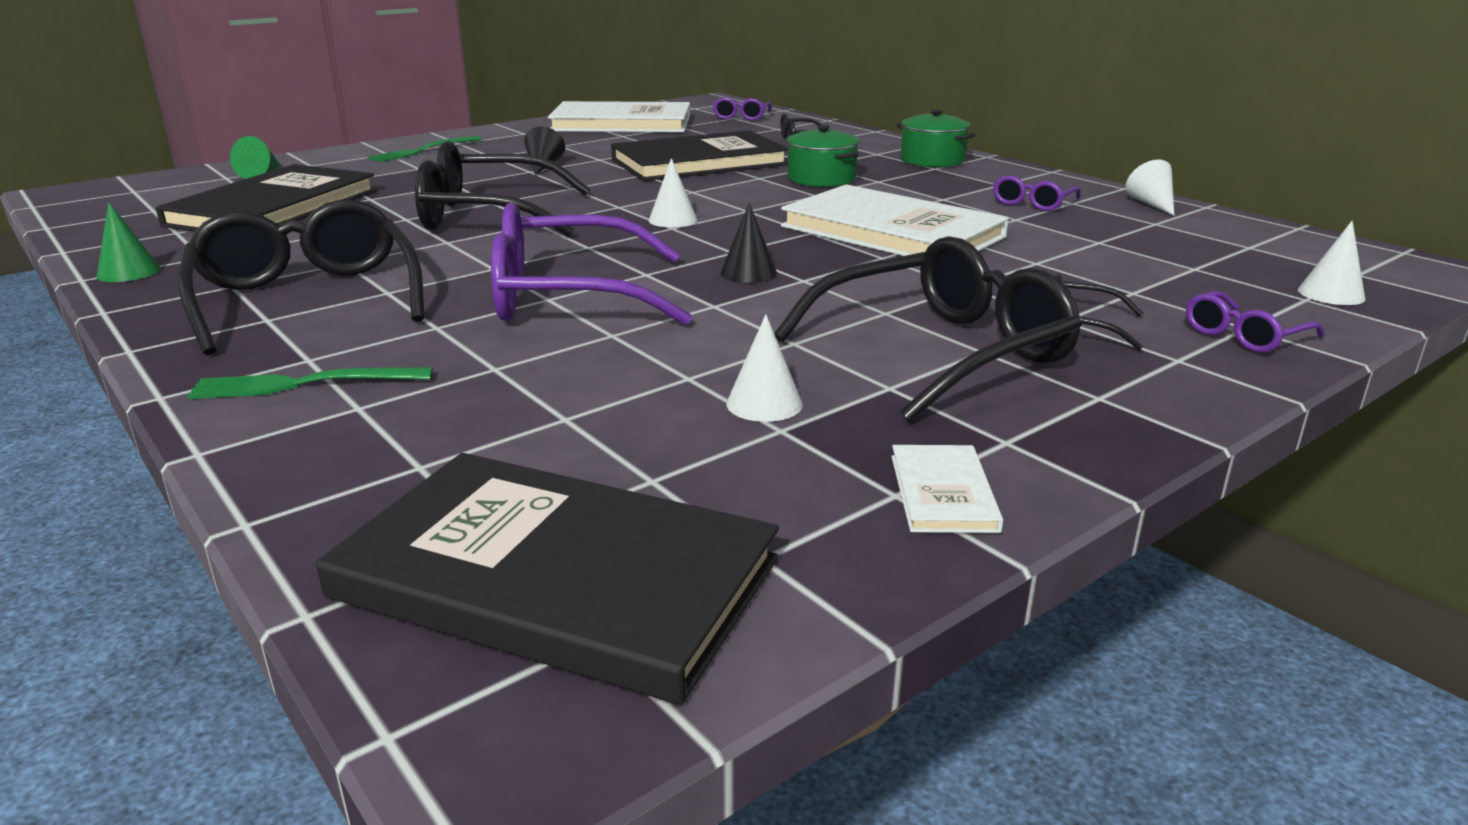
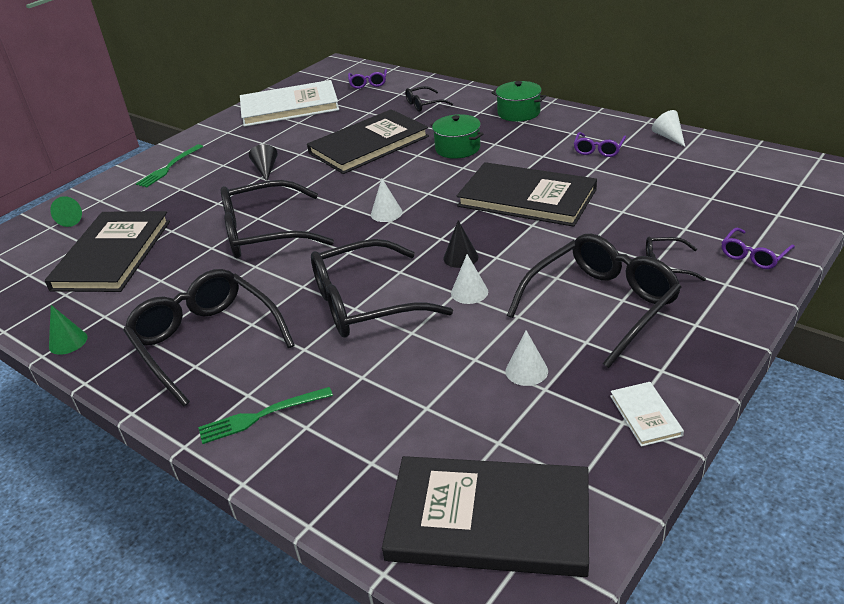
camera: 10 degrees left, 10 degrees up
purple glasses [491,203,692,326] -> black glasses [311,239,453,338]
white book [781,184,1009,256] -> black book [457,162,597,227]
white cone [1298,221,1365,305] -> white cone moved to [451,254,488,304]

